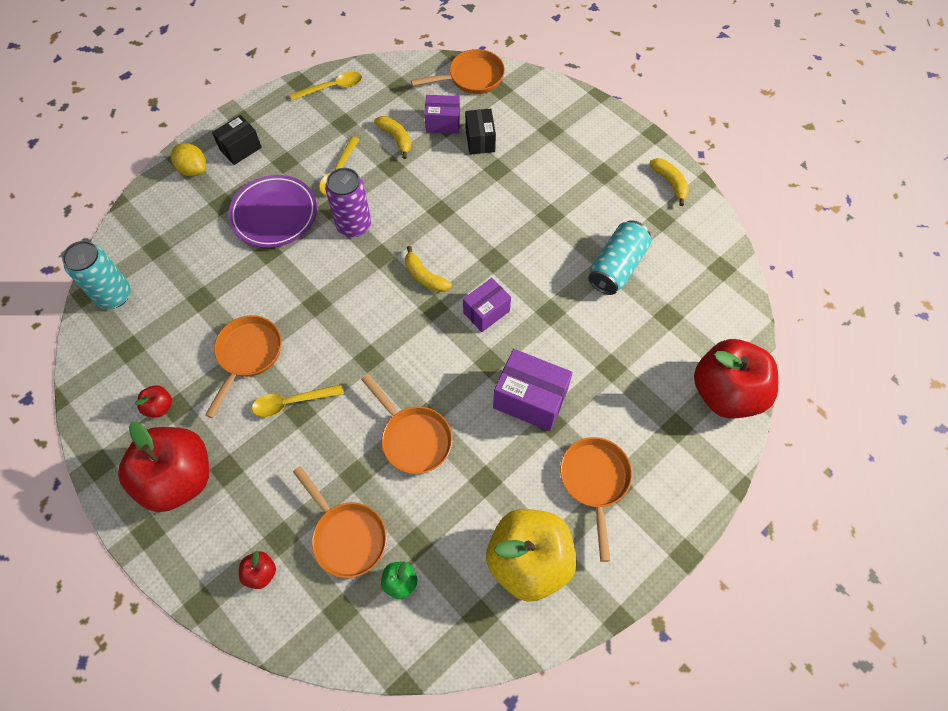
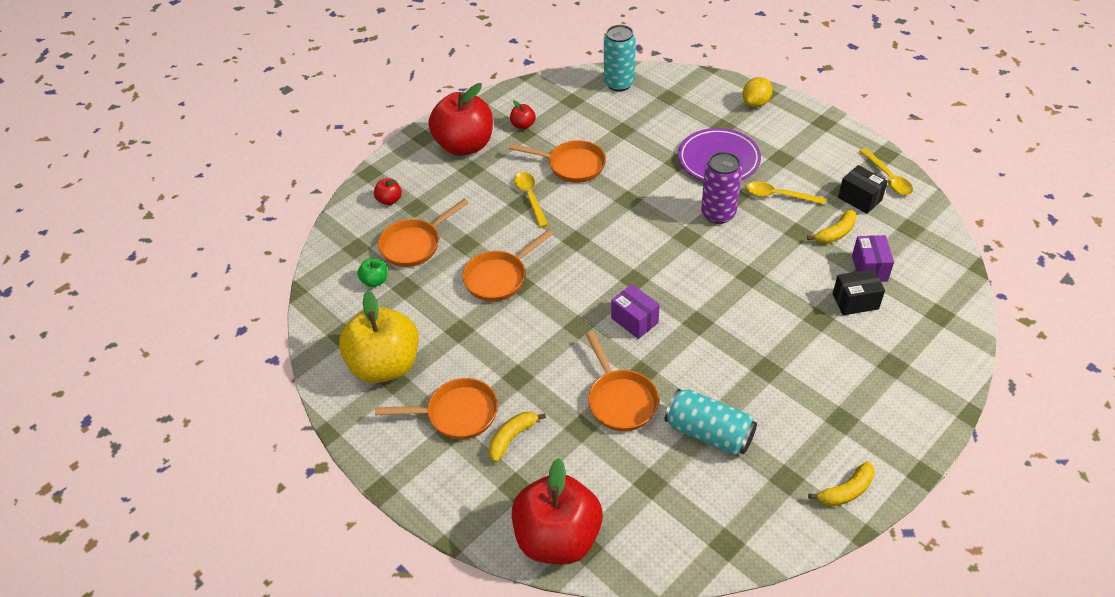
camera: 90 degrees right, 15 degrees down
black box [212,115,262,165] -> black box moved to [838,165,888,214]
yellow banana [405,246,452,292] -> yellow banana moved to [489,412,546,462]
orange pan [411,49,505,94] -> orange pan moved to [586,331,659,431]
purple box [493,349,573,431] -> none

